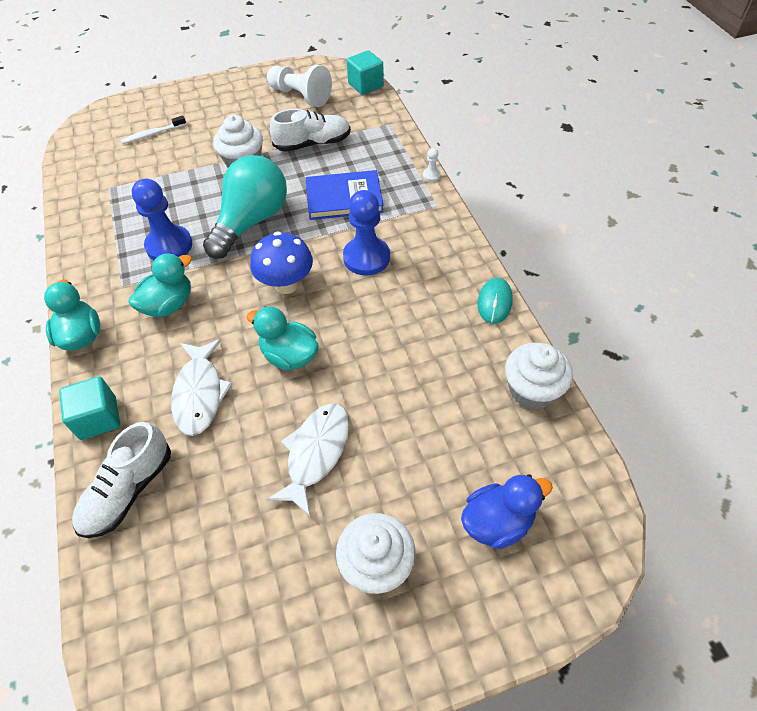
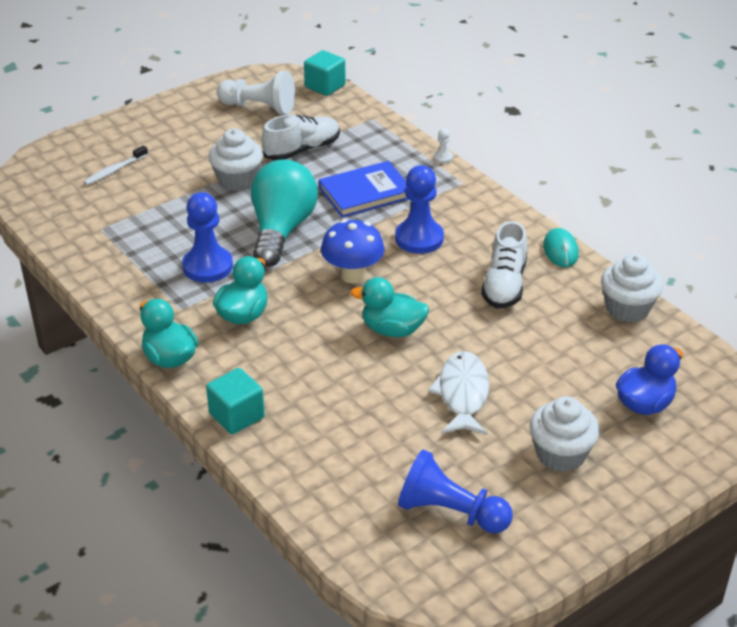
camera: 20 degrees left, 15 degrees down
white shoe [72,422,171,538] -> white shoe moved to [481,221,527,308]
white fish [171,339,232,436] -> none
none -> blue pawn [398,449,513,533]

